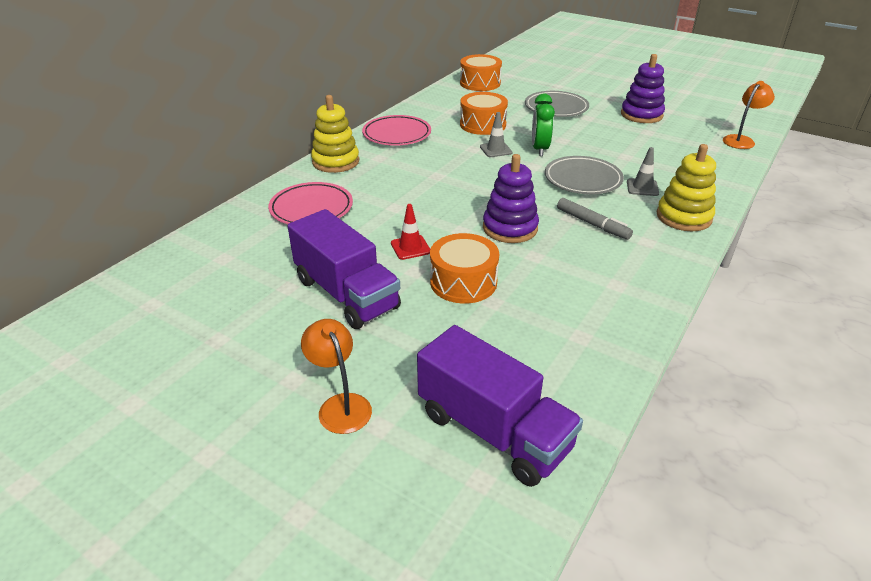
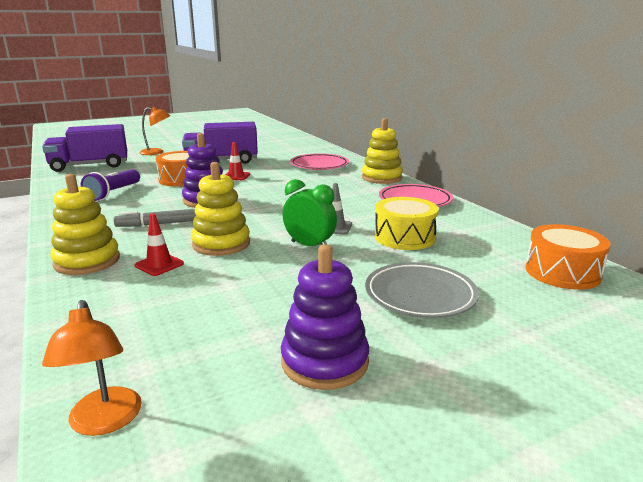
camera: 120 degrees right, 15 degrees down
orange drum [460,92,508,135] -> yellow drum [375,197,439,250]
grey plate [545,156,624,194] -> yellow stacking toy [191,162,250,256]
grey traffic cone [627,147,659,196] -> red traffic cone [135,214,184,276]
none -> purple flashlight [81,169,140,201]

